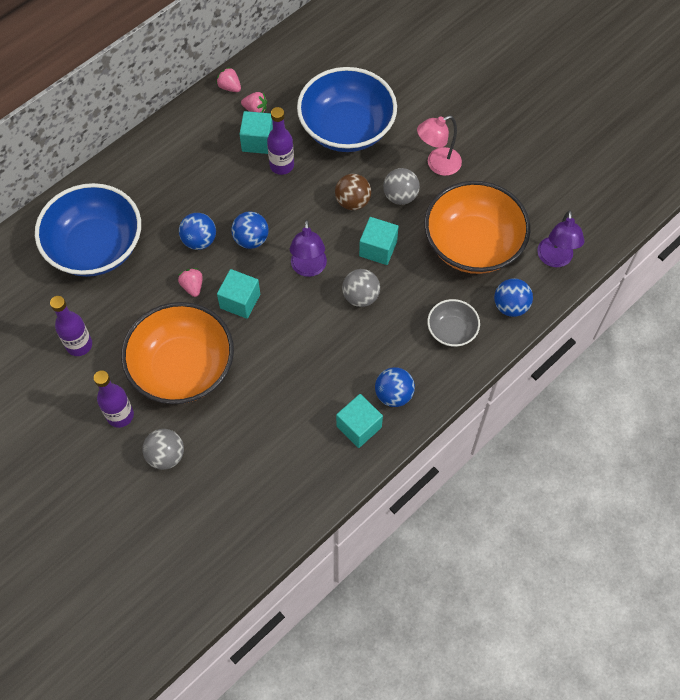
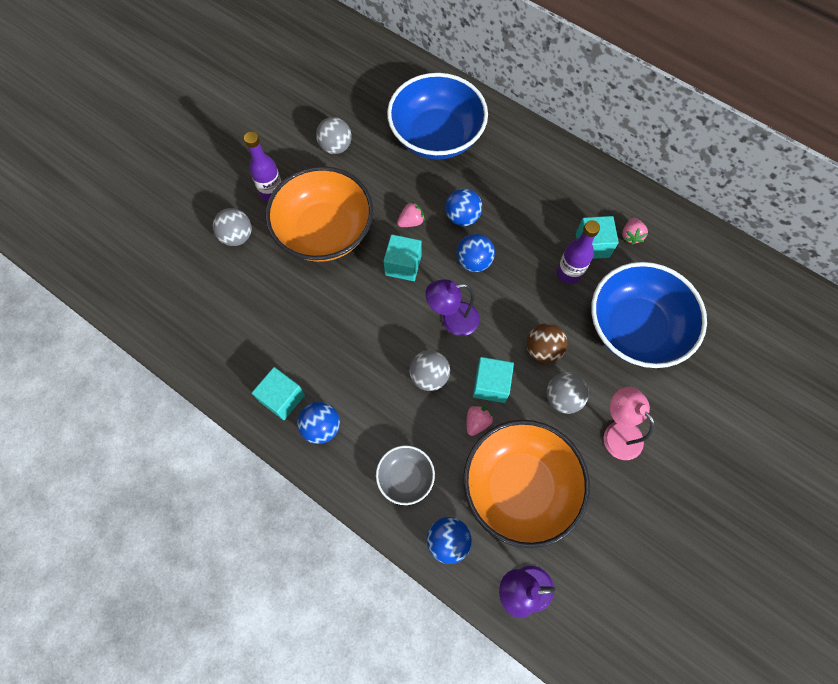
camera: 80 degrees right, 5 degrees up
purple bottle [50,296,92,356] -> grey ball [316,117,352,154]
pink strawberry [216,67,241,92] -> pink strawberry moved to [467,405,493,436]

